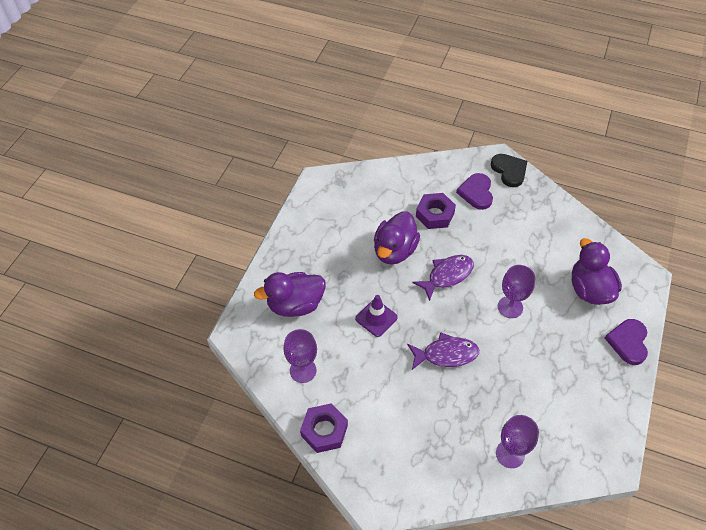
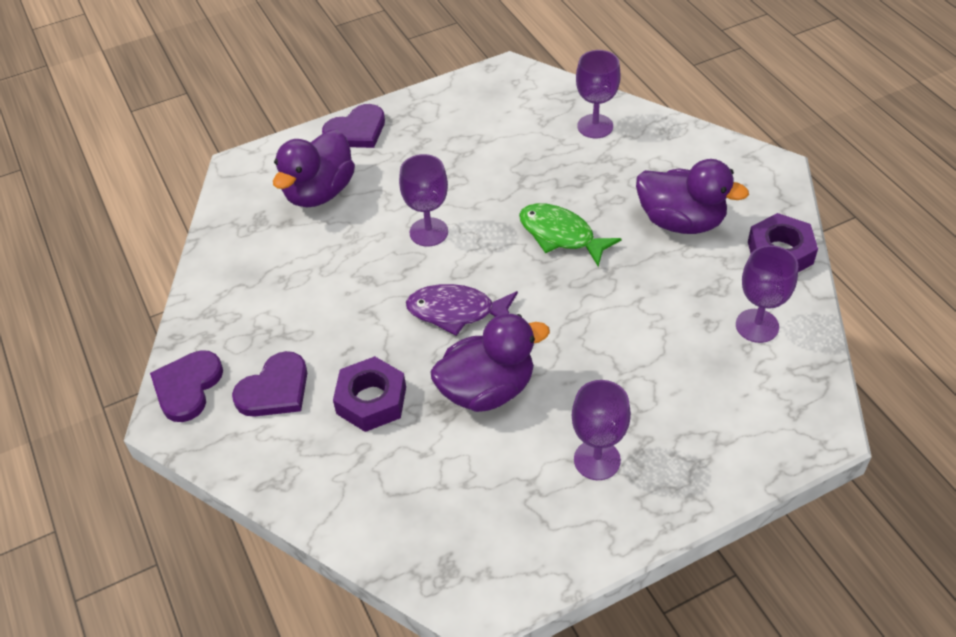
camera: 135 degrees left, 5 degrees down
purple duck [254,272,326,317] -> purple duck moved to [636,159,749,234]
purple traffic cone [355,295,398,337] -> none
purple fish [407,332,479,370] -> green fish [519,203,621,267]
black heart [491,154,527,187] -> purple heart [150,350,223,422]
none -> purple goblet [572,380,631,480]

